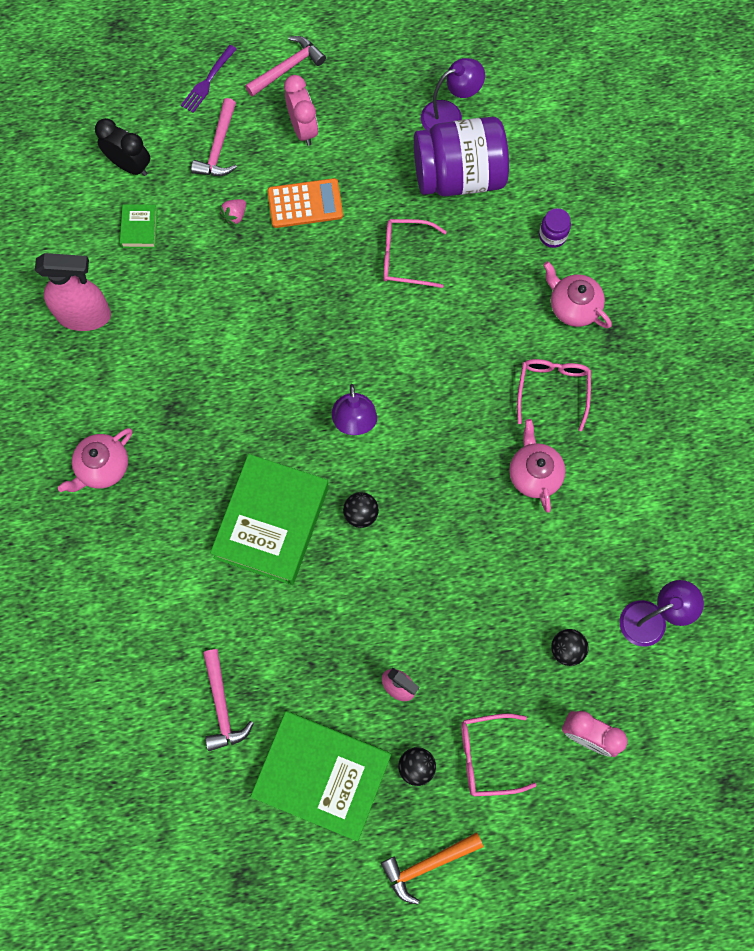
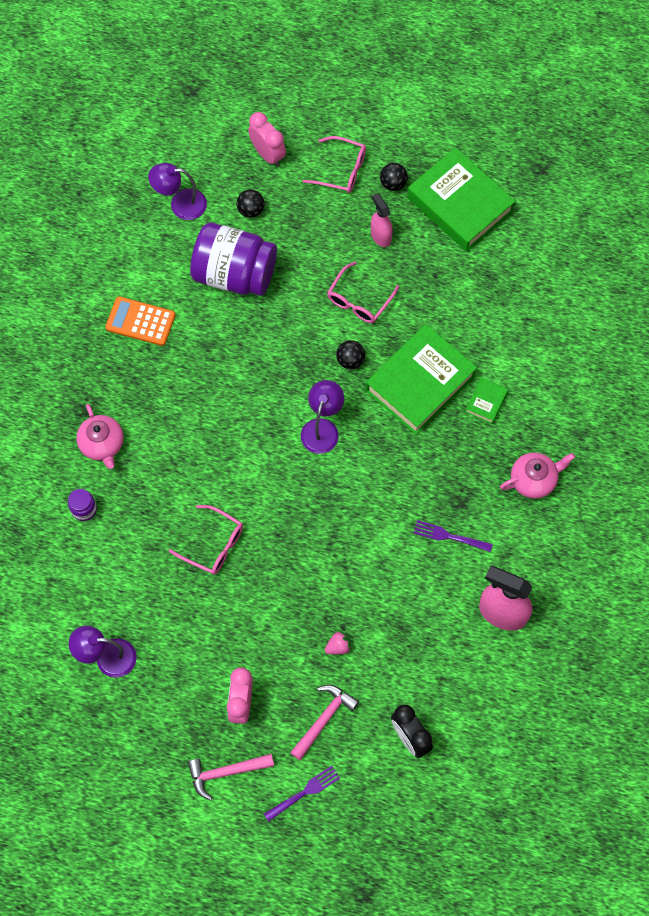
camera: 155 degrees left, 5 degrees down
green book [120,204,158,248] -> green book moved to [465,378,508,424]
pink hammer [203,649,254,751] -> none
orange calculator [267,178,343,228] -> orange calculator moved to [105,296,176,346]
orange hammer [381,832,483,905] -> none
purple jar [414,117,509,196] -> purple jar moved to [190,223,277,296]
pink teapot [509,419,566,513] -> none
pink glasses [517,359,591,431] -> pink glasses moved to [327,262,399,323]
none -> purple fork [413,520,493,552]

